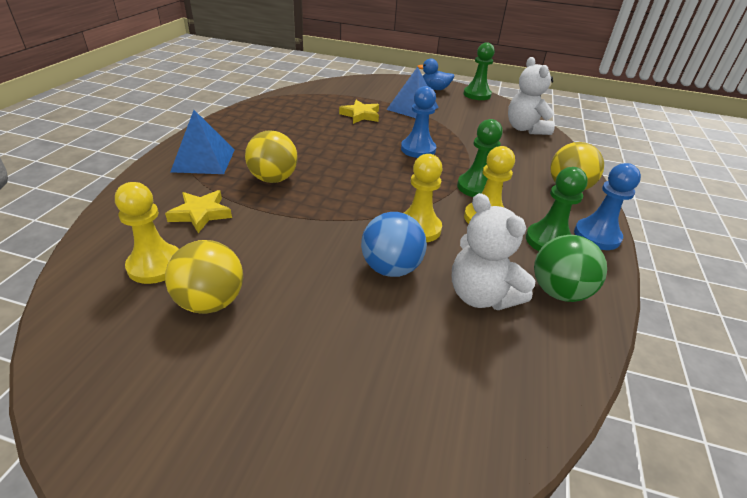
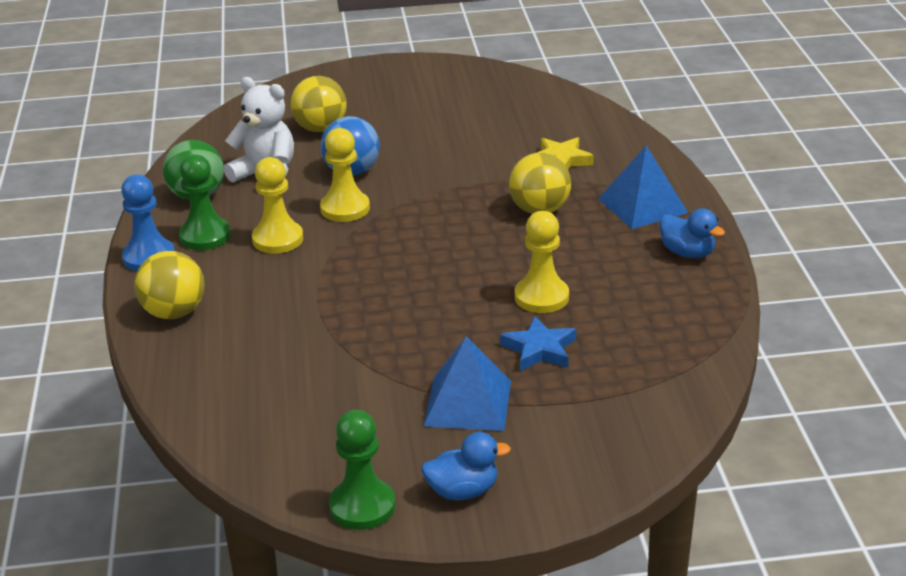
camera: 160 degrees right, 5 degrees down
yellow pawn [115,182,179,284] -> yellow pawn moved to [515,211,569,313]
yellow ball [165,240,243,314] -> yellow ball moved to [290,76,347,132]
yellow star [339,100,379,124] -> blue star [500,316,576,371]
blue pawn [401,86,436,158] -> none
green pawn [457,119,503,197] -> none
white teddy bear [508,57,555,135] -> none
none -> blue duck [660,208,725,258]

